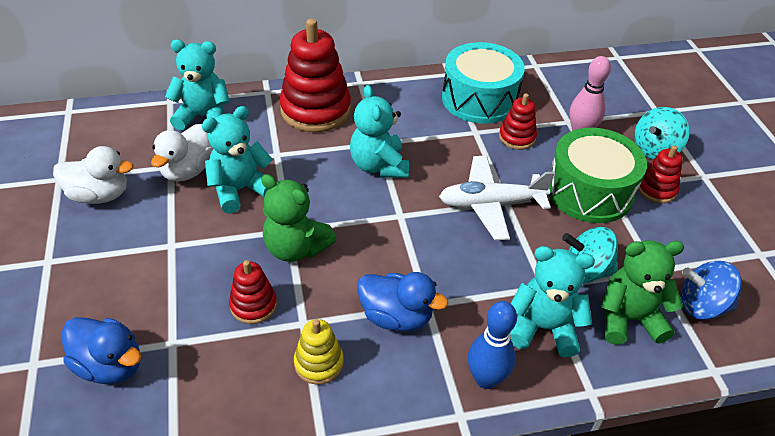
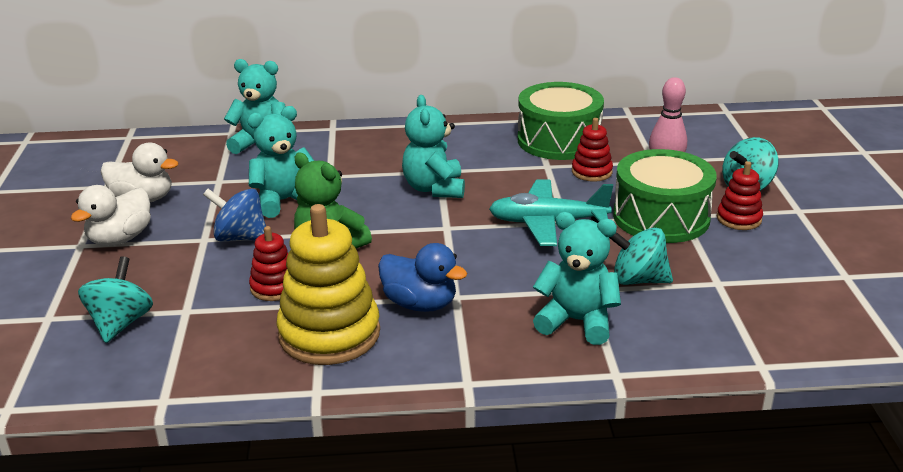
camera: 10 degrees right, 15 degrees down
blue duck [62,317,141,384] -> turquoise spinning top [78,256,153,343]
white duck [151,124,213,182] -> white duck moved to [71,185,151,246]
red stacking toy [279,19,351,132] -> none
yellow stacking toy [294,319,344,385] -> yellow stacking toy [277,204,380,365], size x1.95
white plane [439,156,555,240] -> turquoise plane [489,180,613,246]
turquoise drum [442,42,525,124] -> green drum [518,82,604,160]
blue bowling pin [468,301,517,389] -> none
green teddy bear [601,240,684,345] -> none
blue spinning top [681,261,742,320] -> blue spinning top moved to [203,189,266,242]

